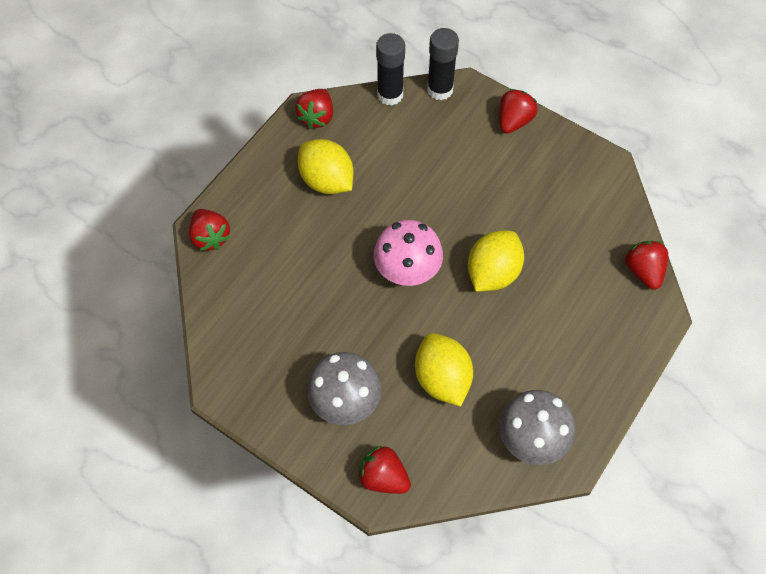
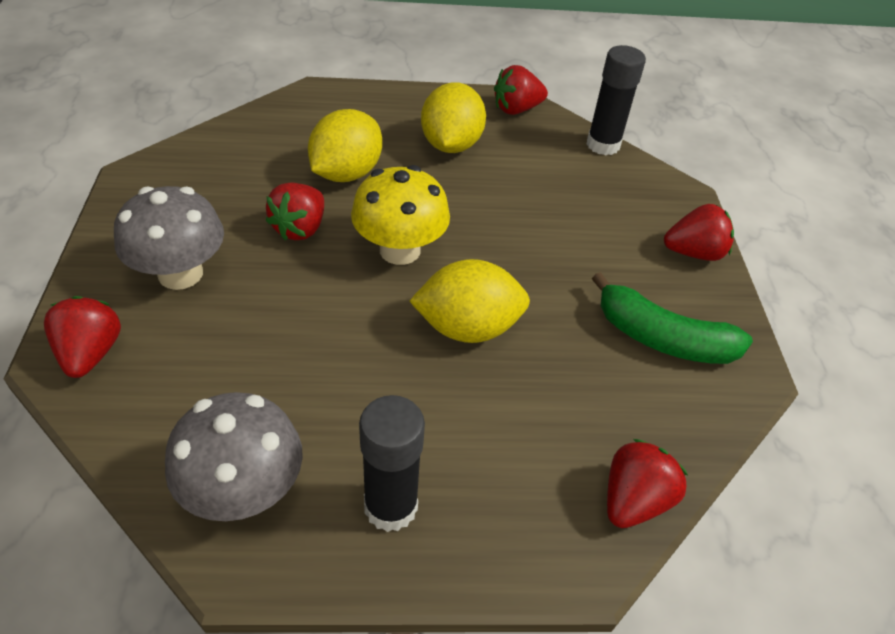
camera: 50 degrees right, 15 degrees down
red strawberry [189,209,230,251] -> red strawberry moved to [266,182,324,240]
pink mushroom [374,220,443,286] -> yellow mushroom [351,165,450,265]
yellow lemon [415,333,473,407] -> yellow lemon moved to [308,109,382,182]
black glue stick [427,28,459,100] -> black glue stick moved to [359,395,425,532]
none -> green banana [592,272,753,364]

